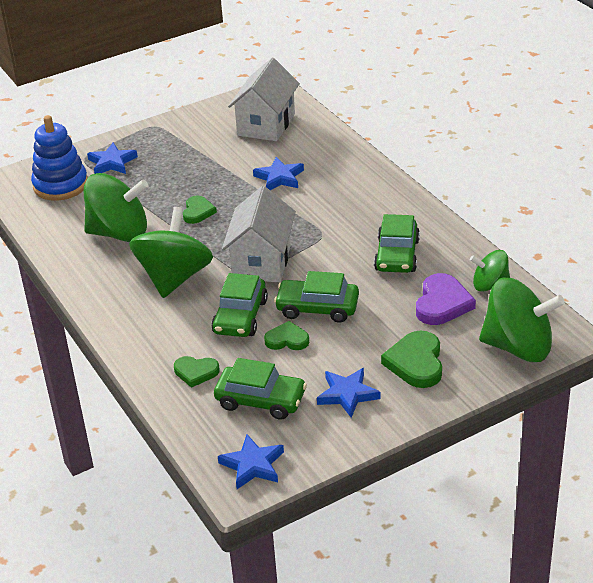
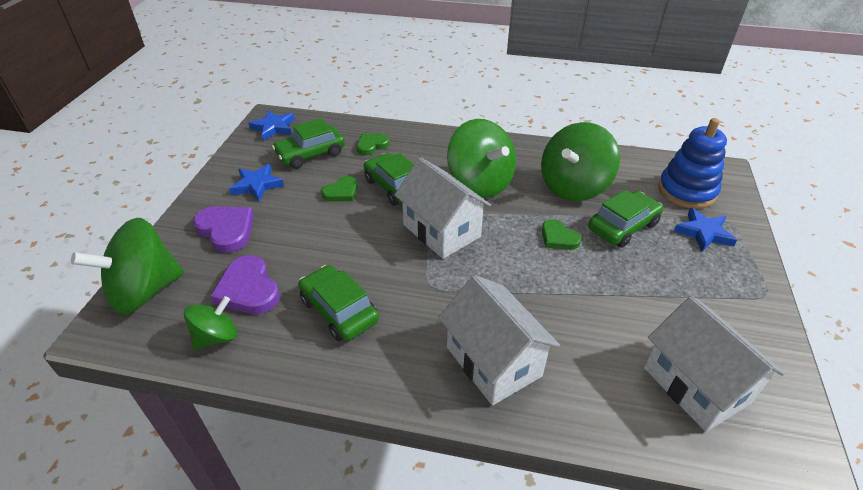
camera: 130 degrees right, 5 degrees up
blue star [253,157,304,190] -> none
green car [274,271,359,323] -> green car moved to [588,190,663,248]
green heart [381,331,442,388] -> purple heart [193,206,254,253]
none -> white house [438,275,560,406]

